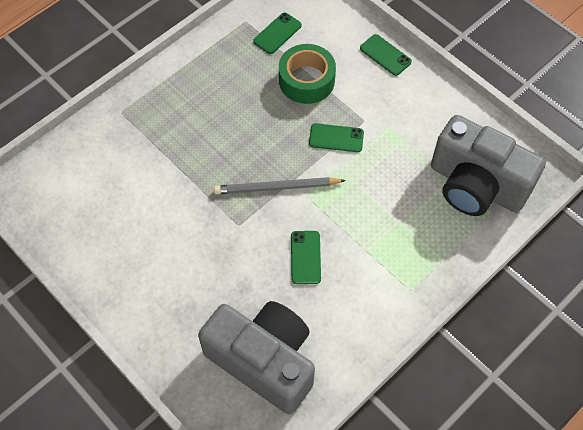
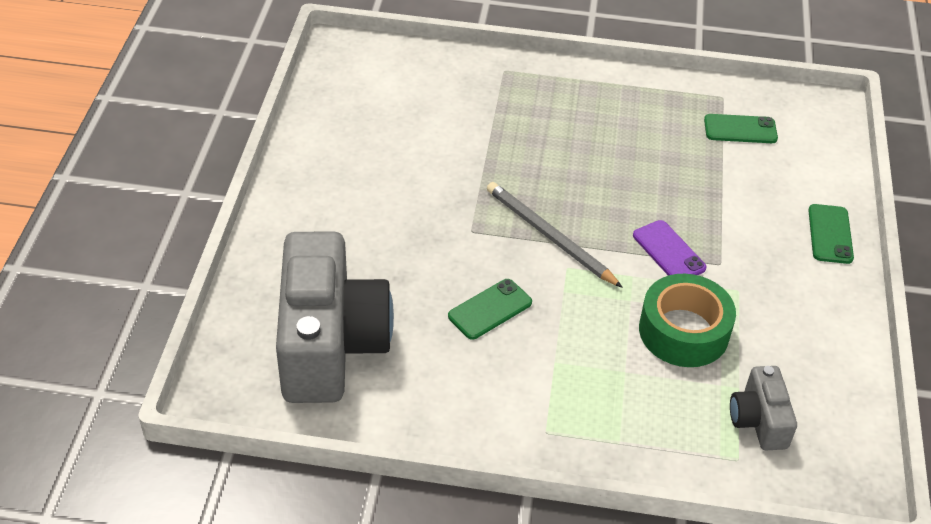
camera: 50 degrees right, 15 degrees down
green tape [279,44,336,104] -> green tape moved to [639,274,736,367]
green phone [309,123,364,152] -> purple phone [633,220,707,276]
grey camera [431,115,546,216] -> grey camera [730,366,797,450], size x0.47

